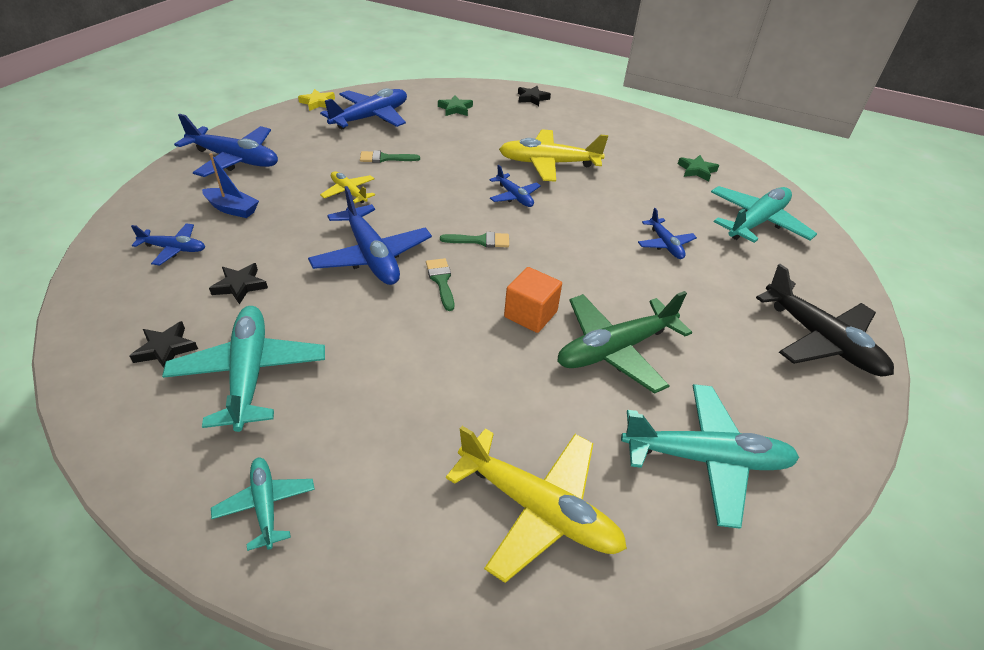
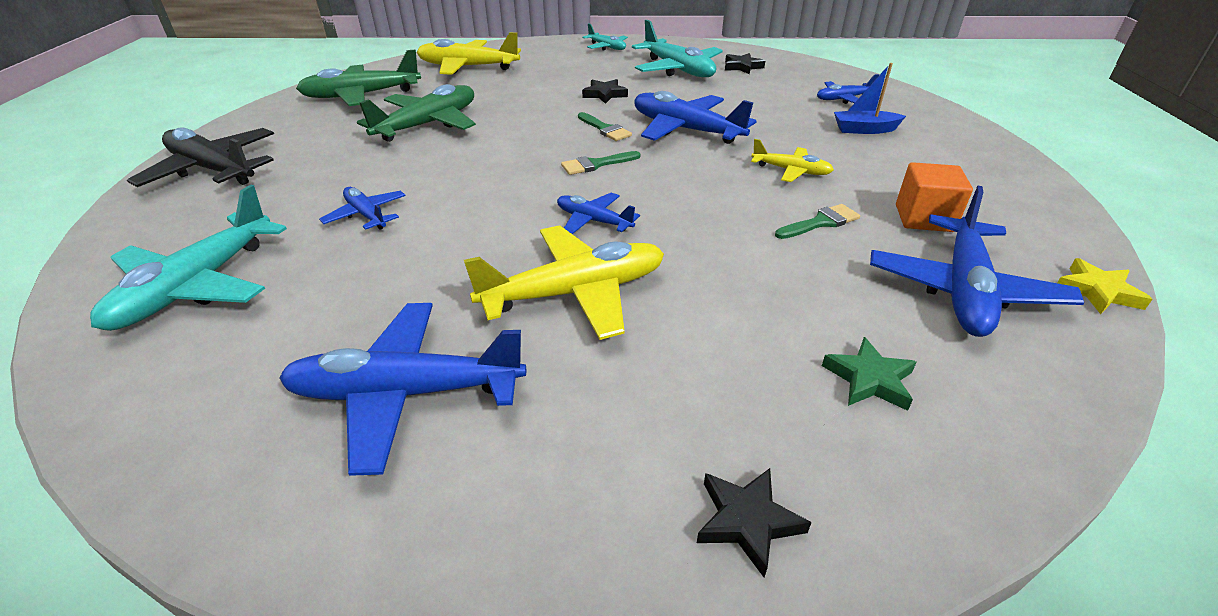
camera: 160 degrees right, 5 degrees down
blue plane [174,114,278,177] -> blue plane moved to [279,303,526,476]
black star [209,263,268,305] -> black star moved to [582,79,628,104]
orange cube [504,267,562,333] -> orange cube moved to [896,162,973,232]
turquoise plane [621,384,799,529] -> green plane [296,49,421,106]
green star [678,155,719,181] -> none

